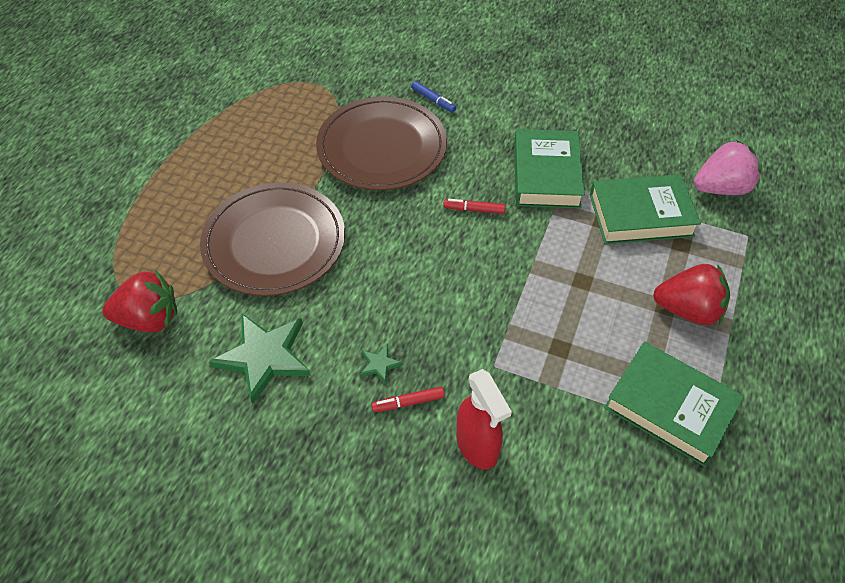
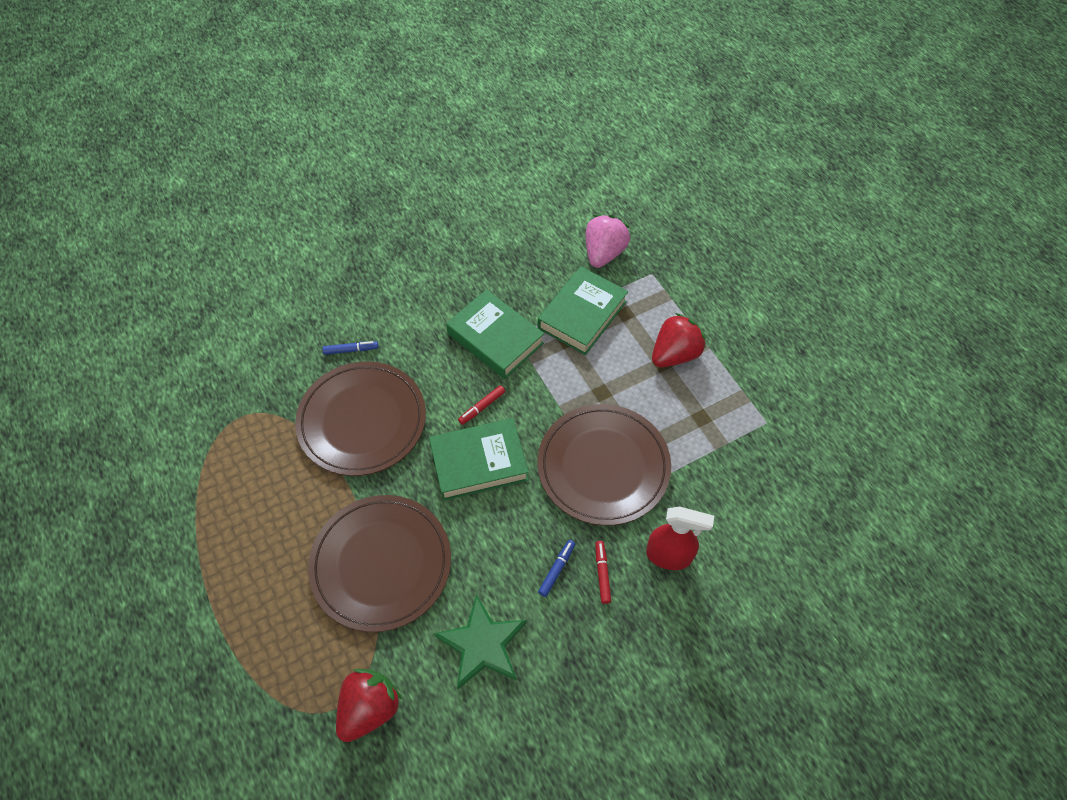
camera: 50 degrees left, 5 degrees up
green star [360,344,403,384] -> blue marker [538,540,575,597]
red marker [371,387,445,412] -> red marker turned 150 degrees clockwise [596,541,611,604]
green book [604,342,744,467] -> green book moved to [429,418,529,501]
none -> brown plate [537,404,671,526]

